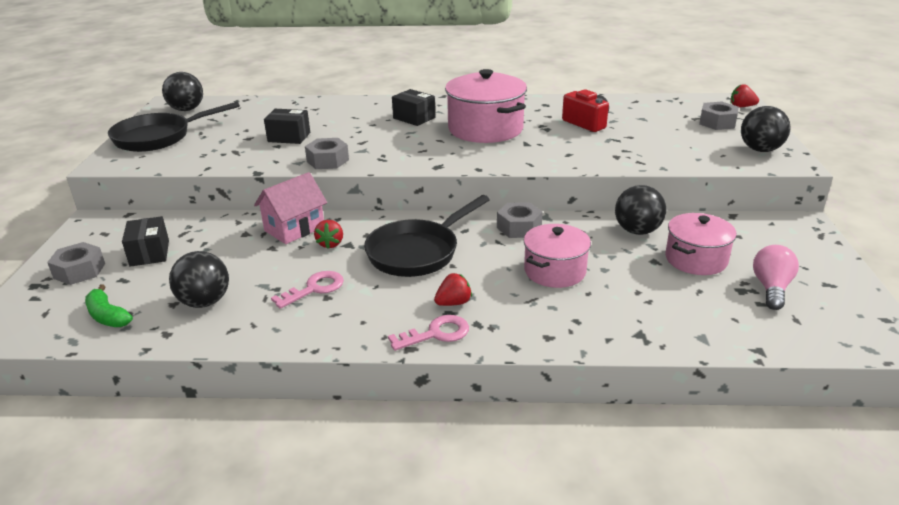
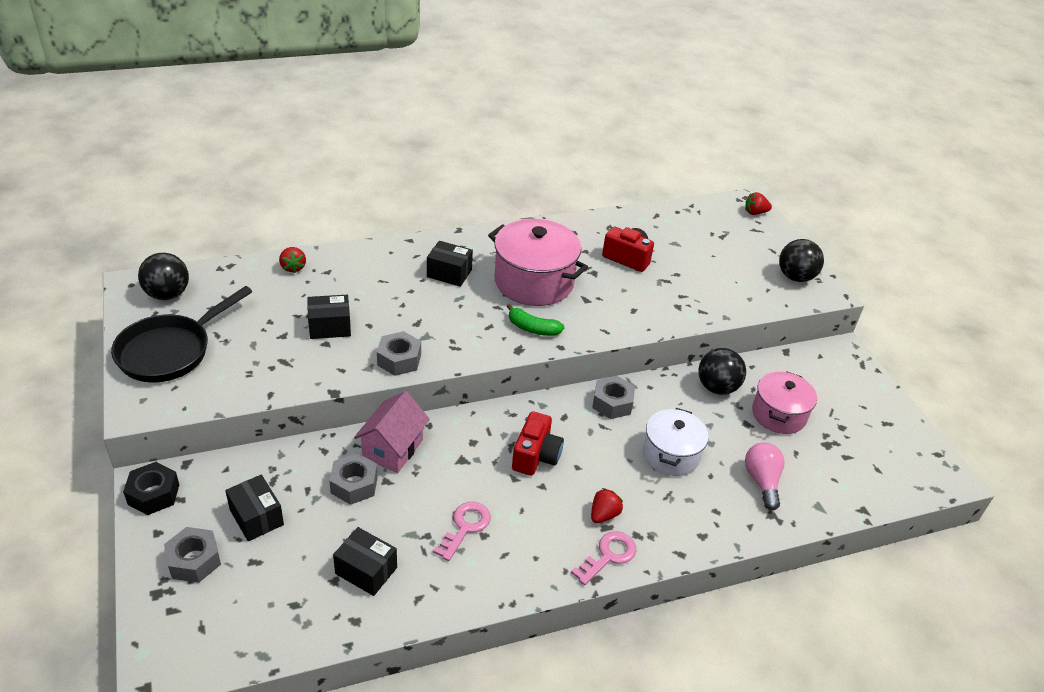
camera: 25 degrees left, 10 degrees up
green banana [85,284,133,327] -> green banana moved to [507,304,564,336]
black ball [169,251,229,308] -> black box [333,527,397,596]
red strawberry [314,220,343,249] -> red strawberry moved to [279,247,306,273]
black pan [364,195,490,277] -> red camera [512,411,564,476]
pink pot [524,224,591,288] -> white pot [643,408,709,476]
grey nut [699,102,739,130] -> grey nut moved to [329,453,378,505]
pink light bulb [753,245,799,310] -> pink light bulb moved to [745,442,785,510]
none -> black nut [123,462,179,515]

